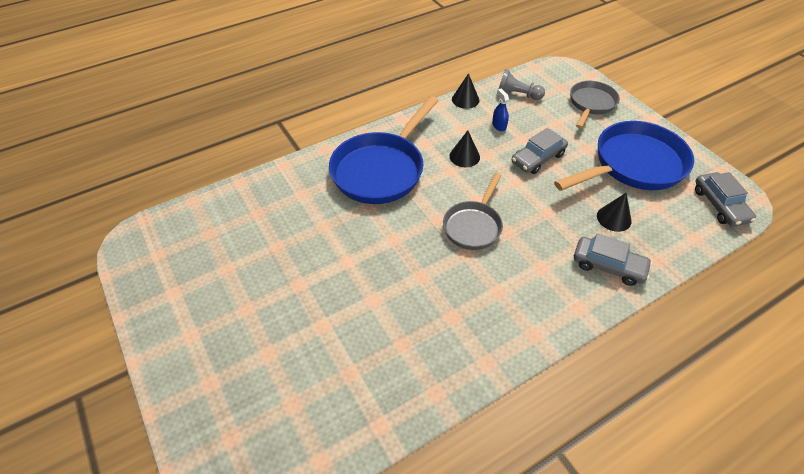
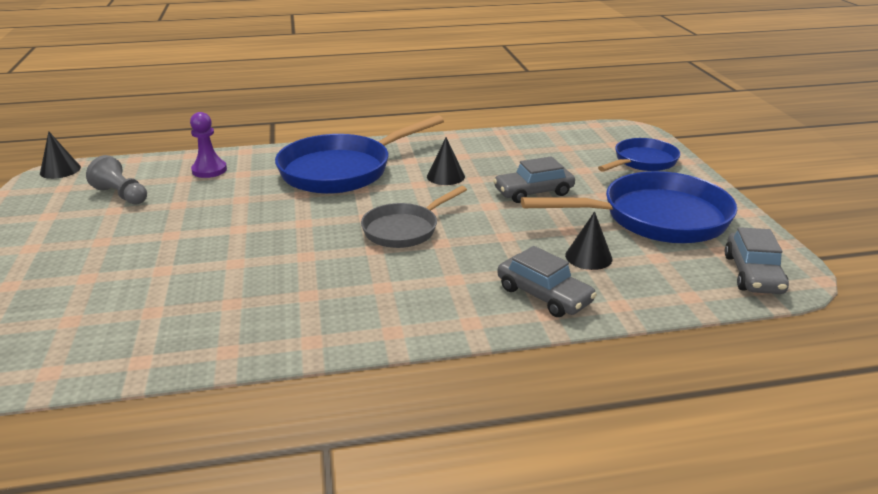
camera: 20 degrees right, 20 degrees down
black cone [452,73,479,109] -> black cone moved to [40,131,81,179]
blue spray bottle [492,89,509,131] -> none
grey pawn [497,69,545,100] -> grey pawn moved to [86,155,147,205]
grey pan [570,81,620,128] -> blue pan [598,138,680,172]
none -> purple pawn [190,112,227,178]

